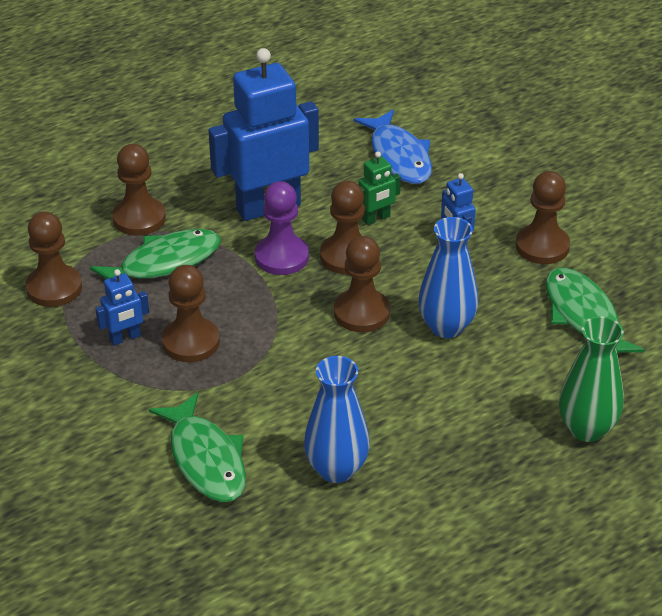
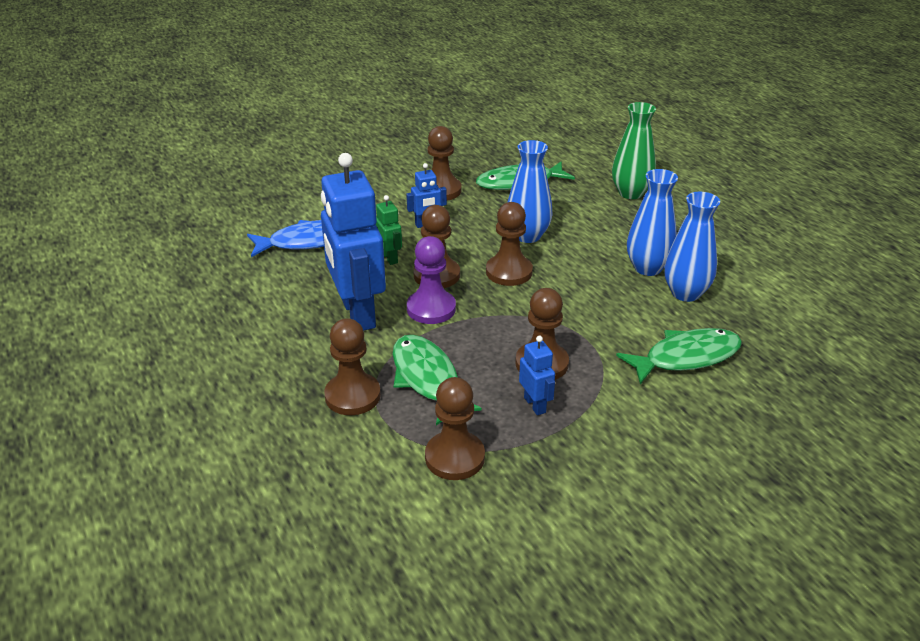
camera: 85 degrees left, 5 degrees down
none -> blue vase [627,169,678,276]

